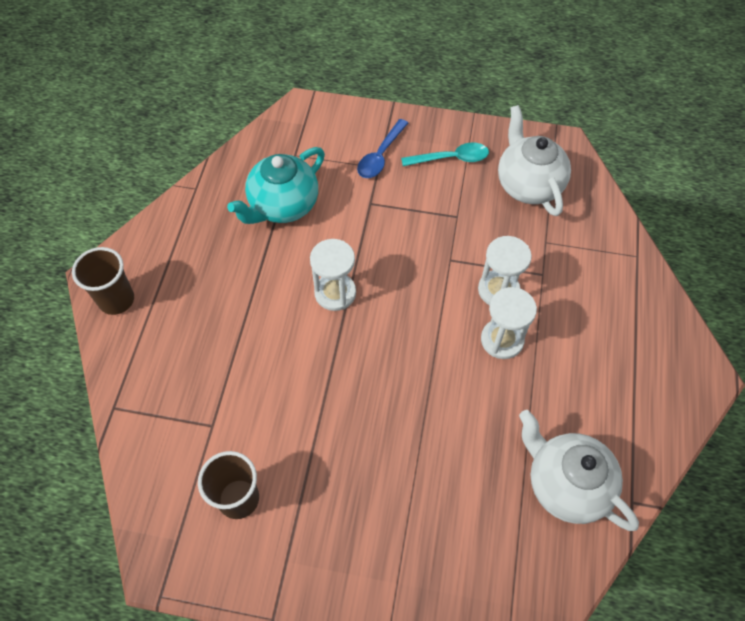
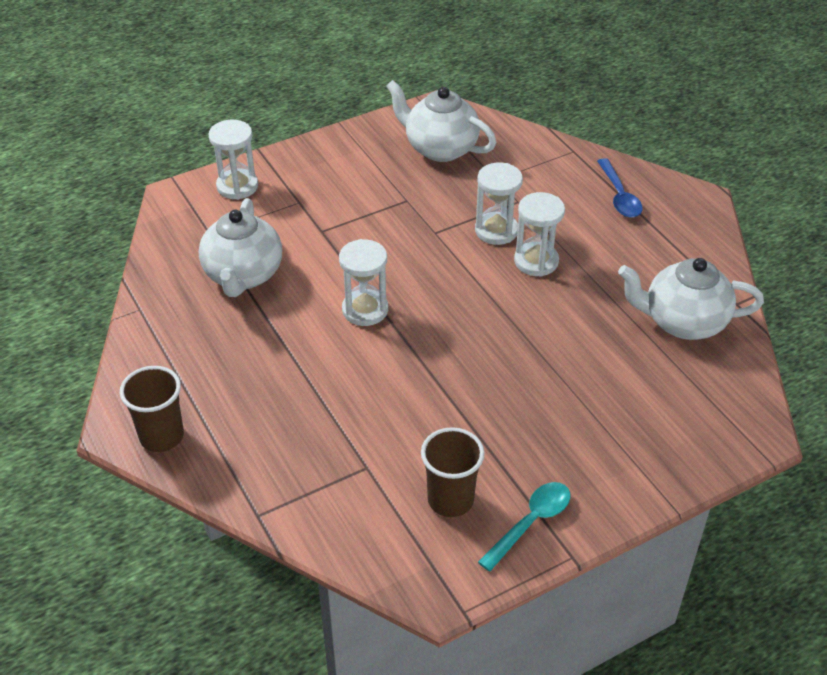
camera: 40 degrees left, 15 degrees down
turquoise teapot [227,147,325,224] -> white teapot [199,198,282,297]
blue spoon [357,119,408,178] -> blue spoon moved to [597,158,643,218]
turquoise spoon [401,143,489,166] -> turquoise spoon moved to [478,482,571,572]
none -> white hourglass [208,120,258,200]

